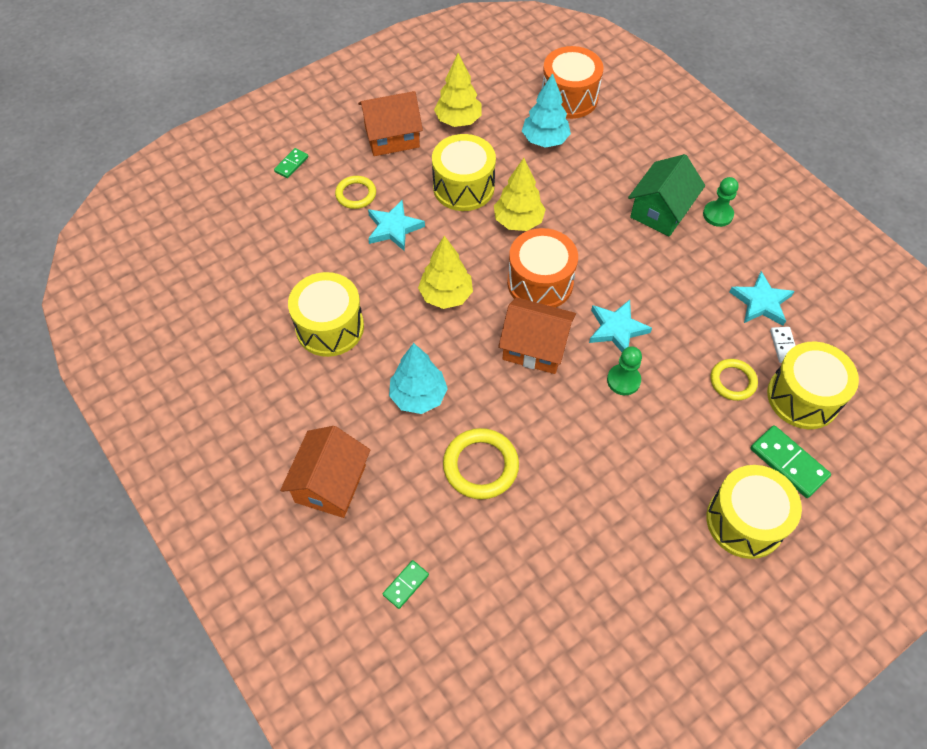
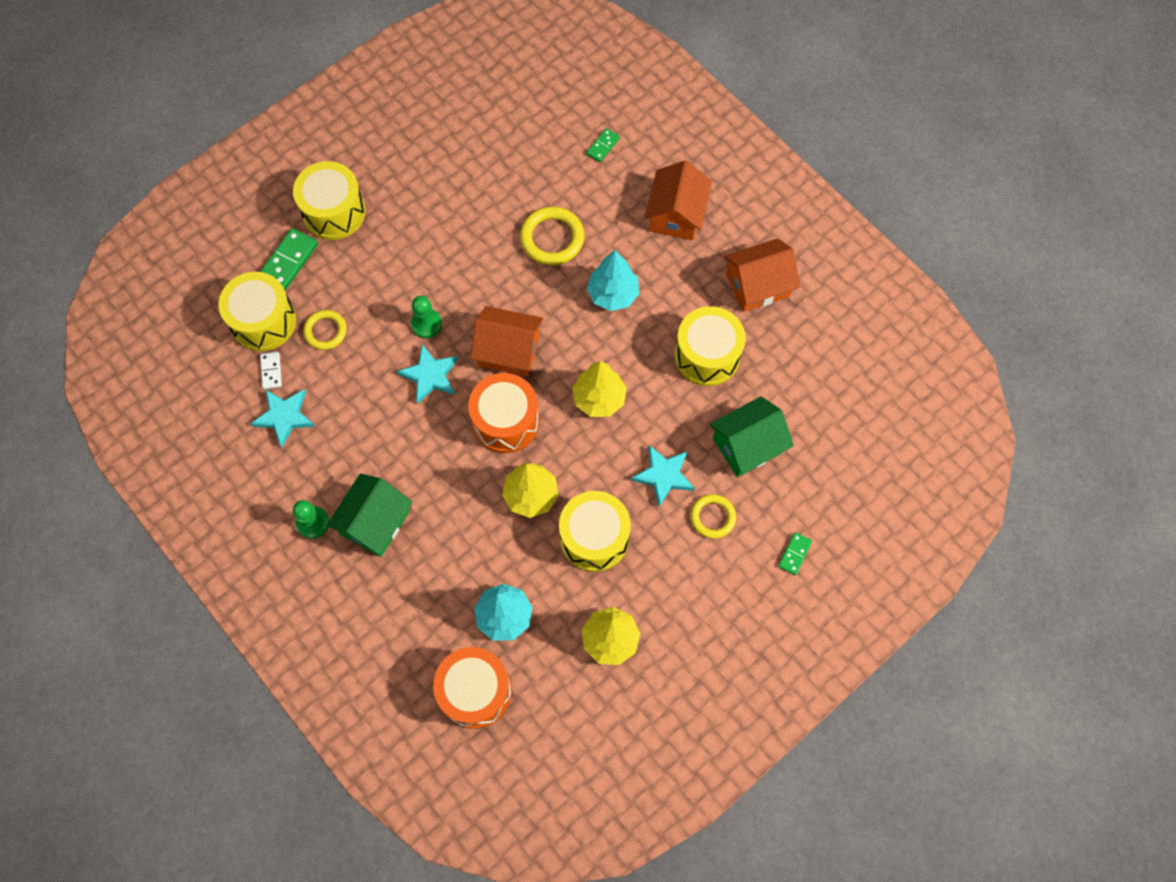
camera: 175 degrees right, 10 degrees up
orange house [358,91,423,156] -> orange house moved to [724,238,800,312]
green domino [750,425,831,498] -> green domino turned 75 degrees clockwise [260,228,318,290]
none -> green house [710,396,794,477]

